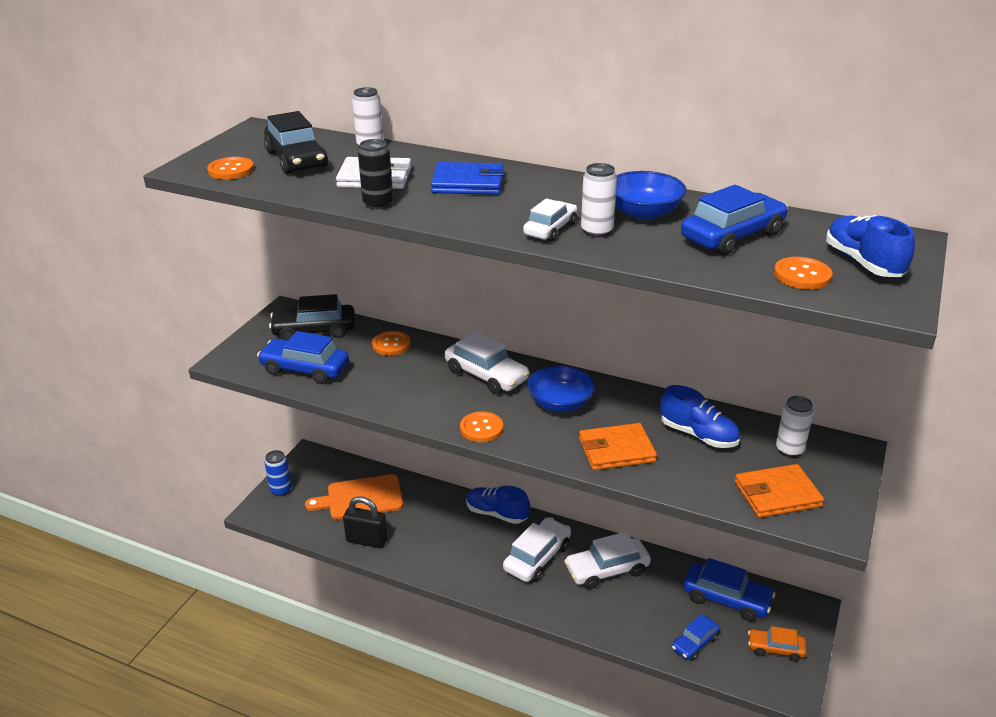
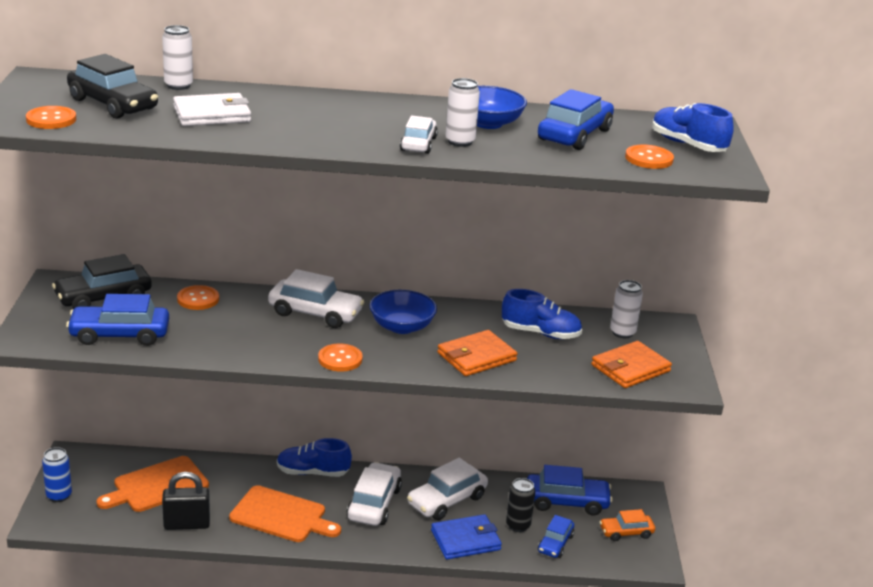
camera: 25 degrees left, 5 degrees down
black can [358,139,393,210] -> black can moved to [506,478,535,532]
blue wallet [431,162,504,195] -> blue wallet moved to [431,514,502,560]
none -> orange cutting board [229,485,341,542]

